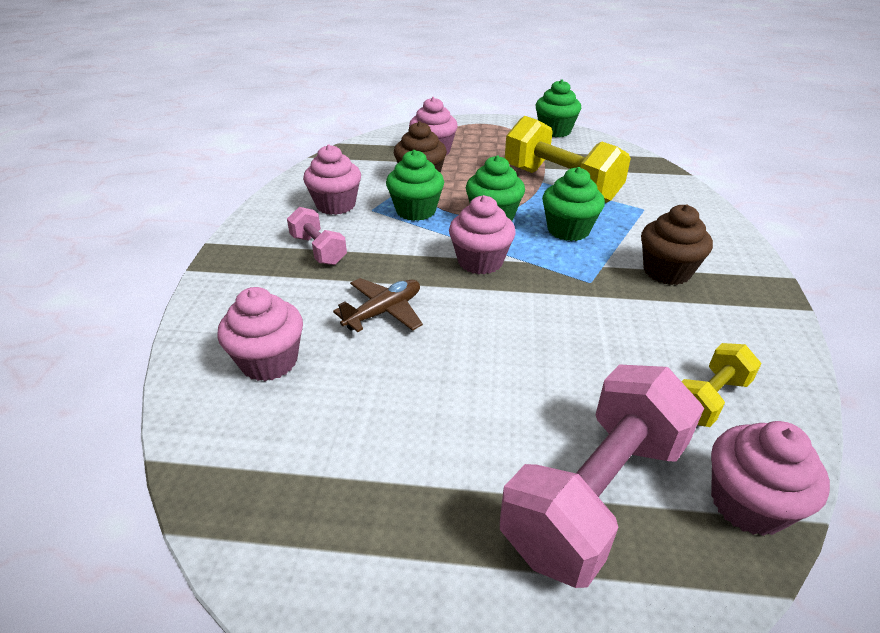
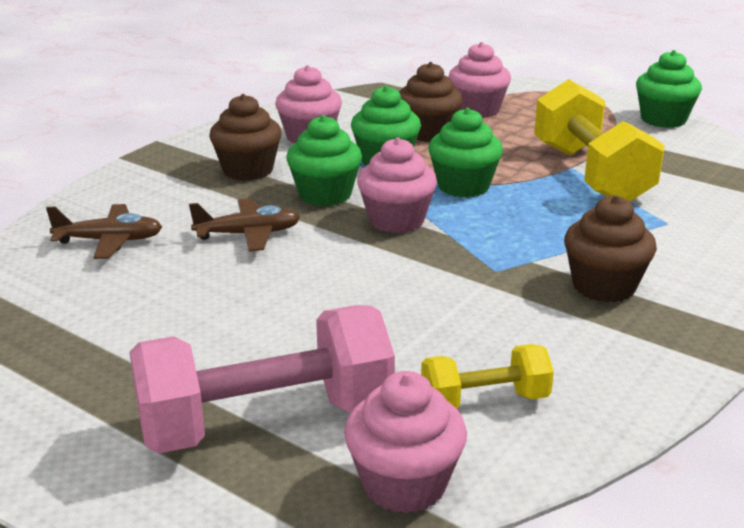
camera: 30 degrees right, 10 degrees down
pink cupcake [217,287,303,381] -> brown plane [46,204,162,259]
pink dumbbell [287,207,347,265] -> brown cupcake [209,94,282,181]
green cupcake [542,167,605,241] -> green cupcake moved to [286,115,362,206]

